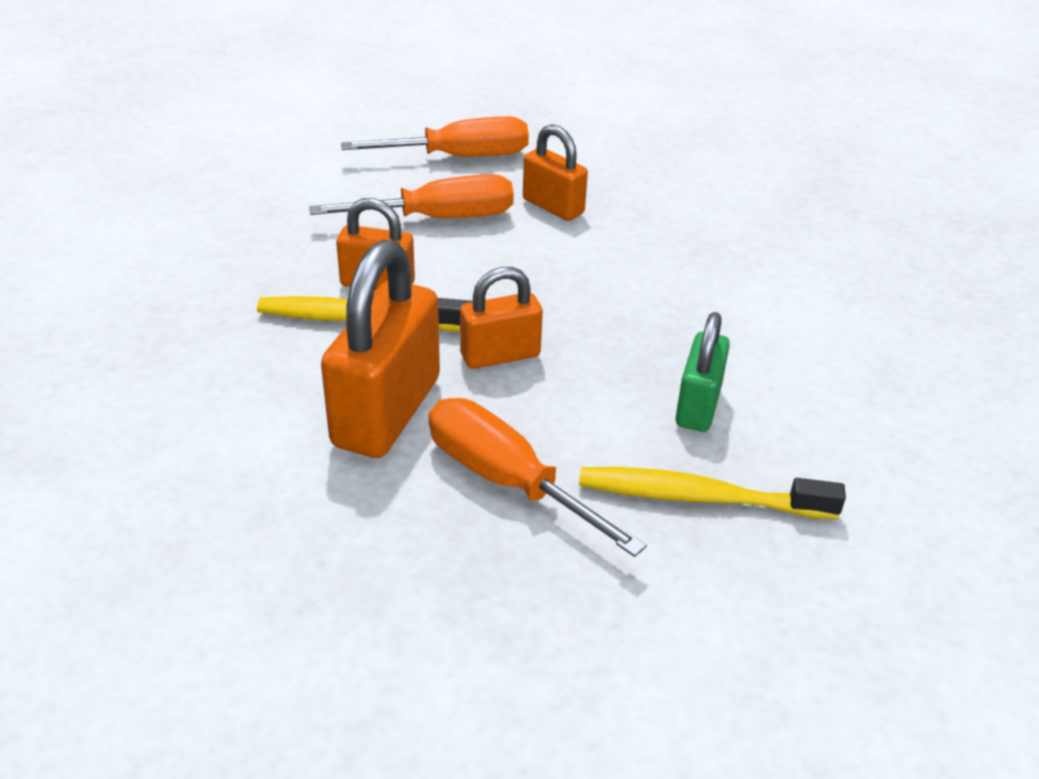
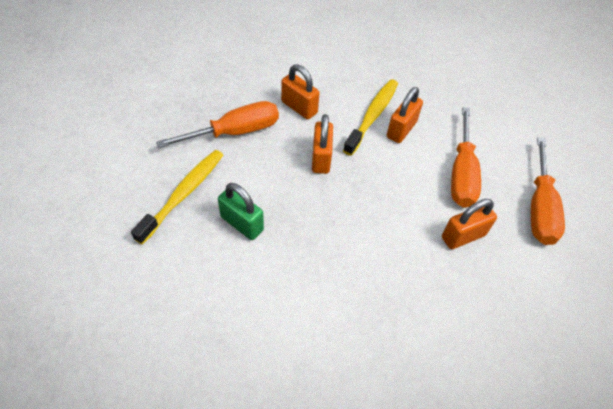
camera: 110 degrees right, 15 degrees up
orange padlock [321,240,440,458] -> orange padlock [281,64,320,120], size x0.58

